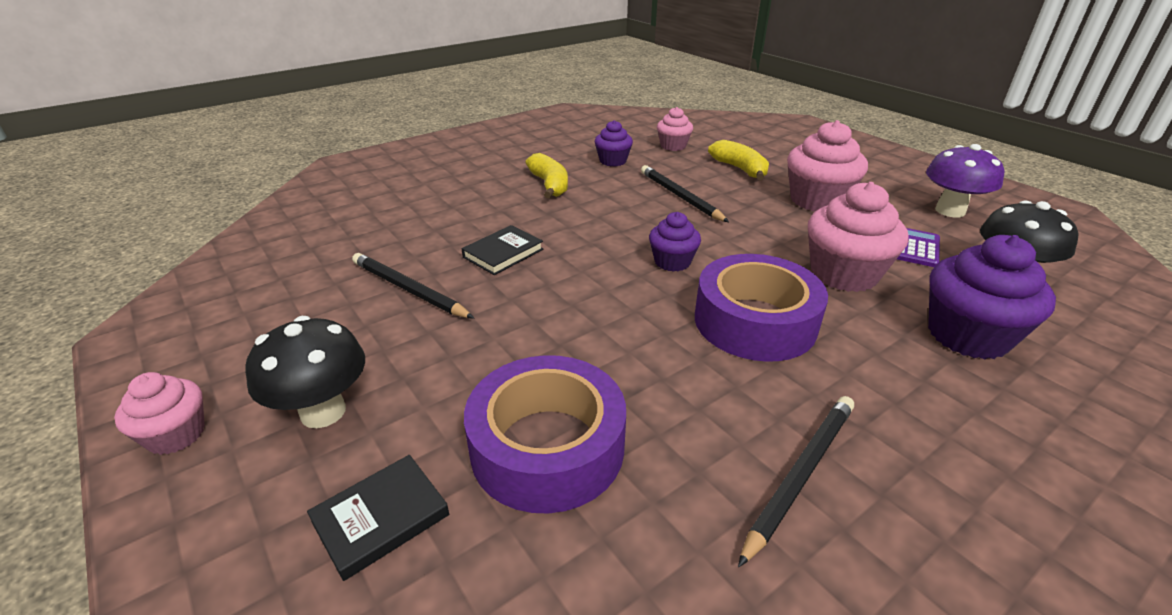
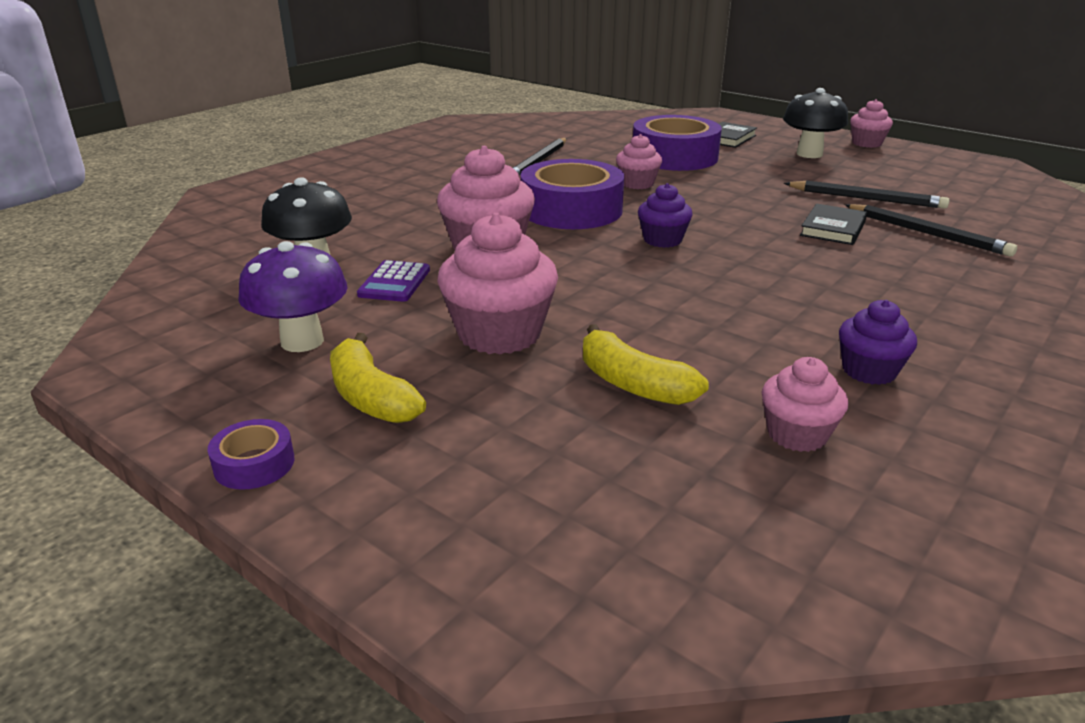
camera: 165 degrees right, 5 degrees down
yellow banana [525,153,568,198] -> yellow banana moved to [330,333,426,423]
black pencil [641,165,729,222] -> black pencil moved to [845,204,1017,256]
purple cupcake [928,235,1056,359] -> none
none -> purple tape [207,419,295,490]
none -> pink cupcake [616,134,662,189]

